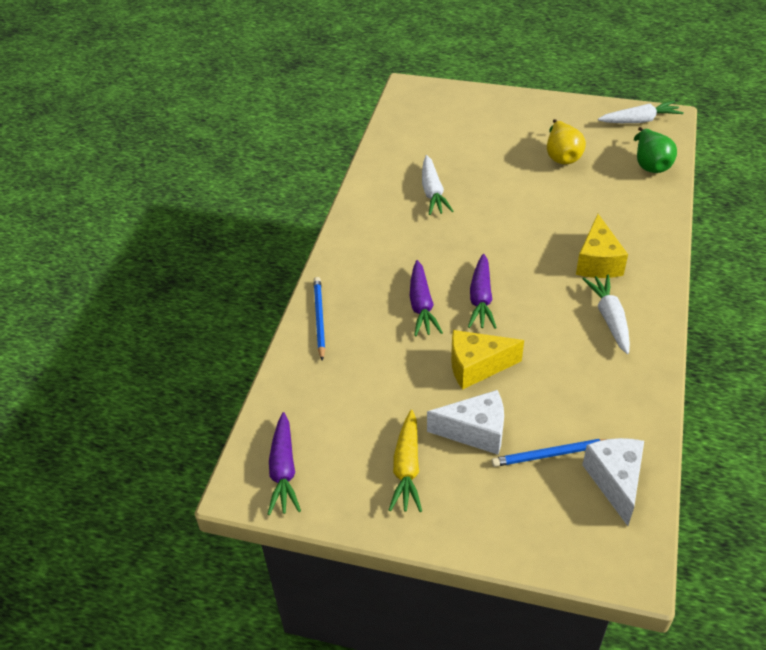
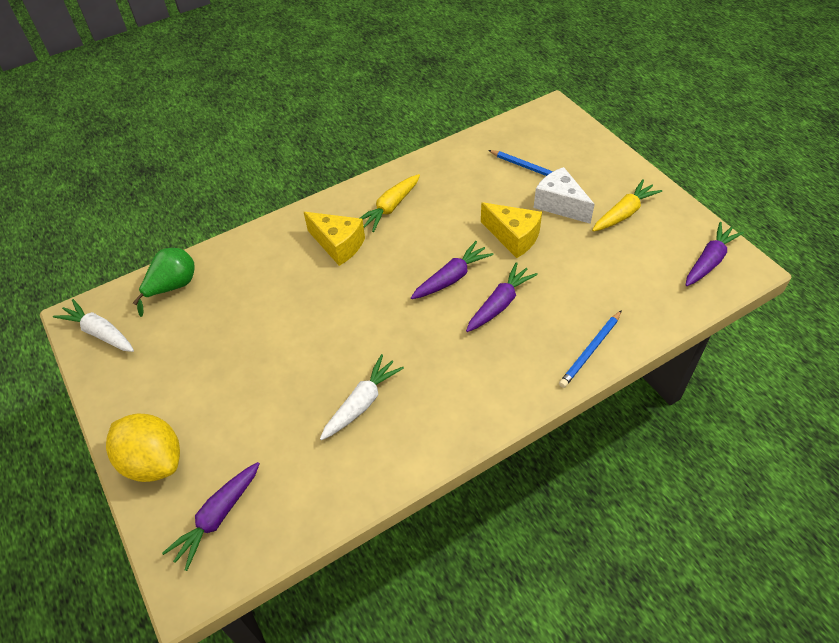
camera: 135 degrees left, 5 degrees up
yellow pear [547,119,586,164] -> none
yellow cheese [576,214,628,278] -> yellow cheese turned 75 degrees clockwise [304,212,365,266]
white cheese [582,438,644,526] -> none
white carrot [583,274,630,354] -> yellow carrot [360,174,420,232]
none -> yellow lemon [106,413,180,482]
none -> purple carrot [162,462,260,571]

